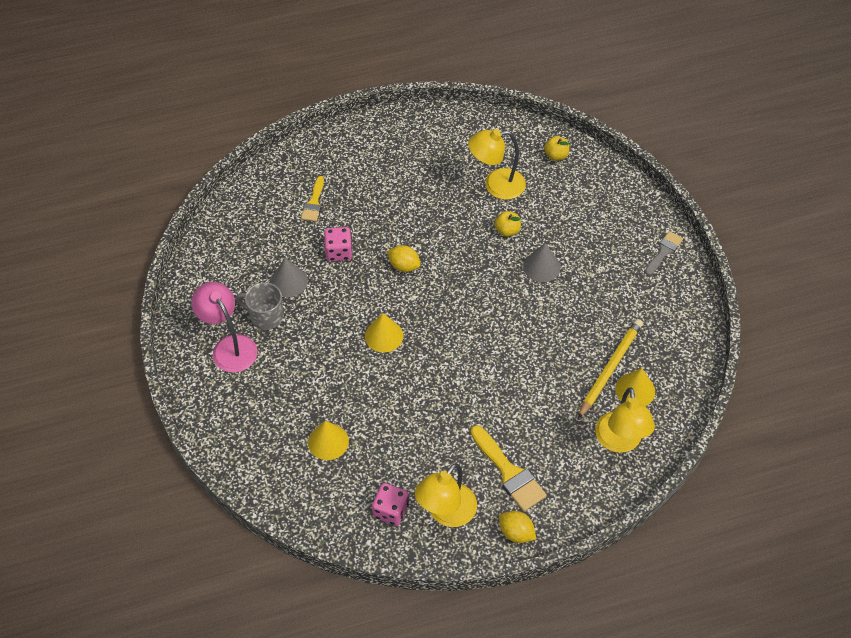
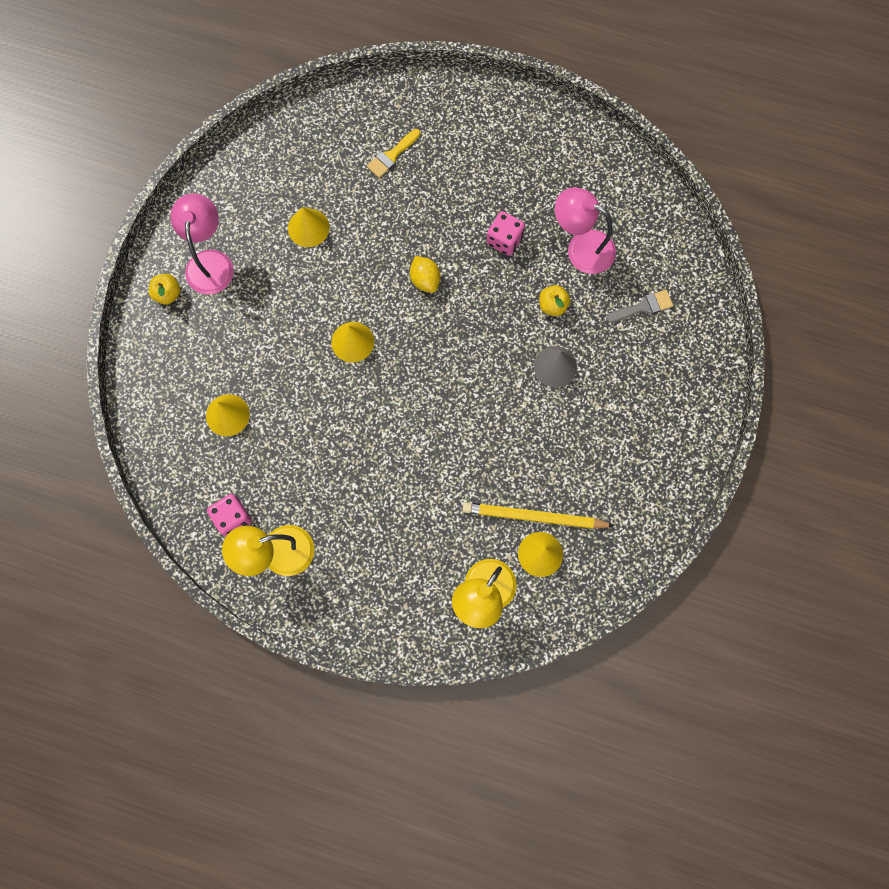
camera: 35 degrees right, 20 degrees up
grey mug [236,282,284,330] -> none
grey cone [270,258,308,297] -> yellow cone [288,207,330,247]
pink dice [324,227,353,261] -> pink dice moved to [487,211,525,256]
yellow lamp [468,129,526,200] -> pink lamp [555,187,616,274]
yellow brush [471,425,547,511] -> none
yellow lemon [499,511,536,543] -> none
yellow apple [544,136,569,161] -> yellow apple moved to [149,274,180,305]
yellow pencil [578,319,643,419] -> yellow pencil turned 150 degrees counterclockwise [462,502,614,529]
grey brush [645,231,683,275] -> grey brush moved to [606,290,673,322]

